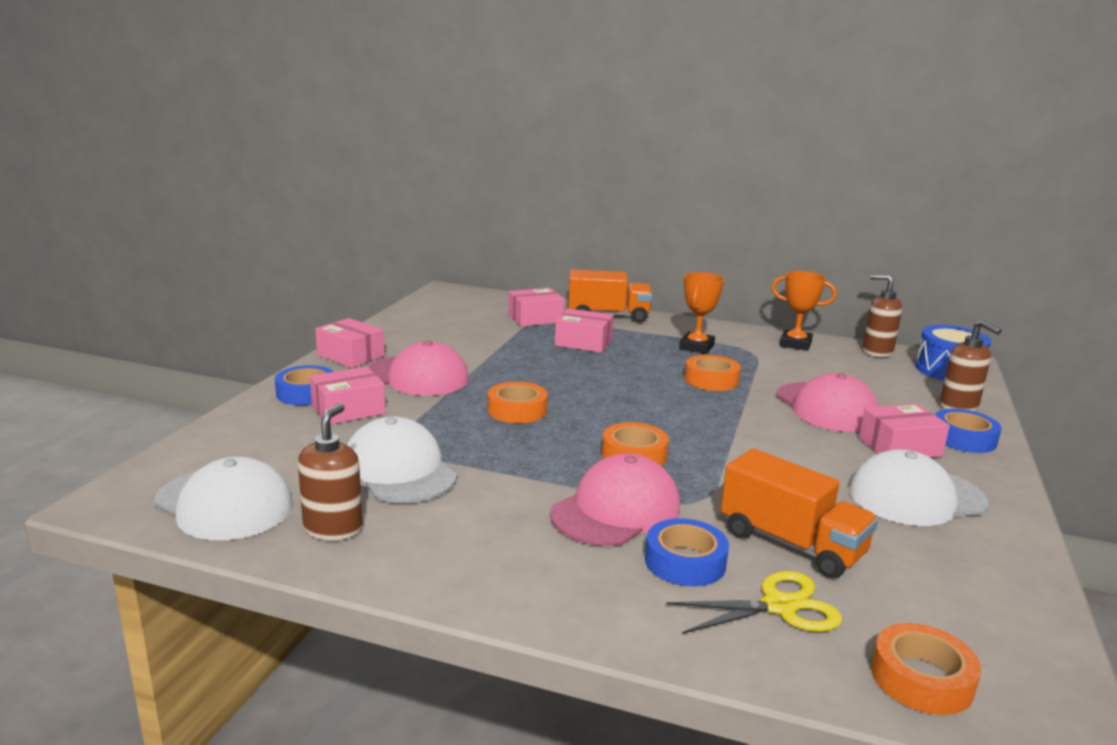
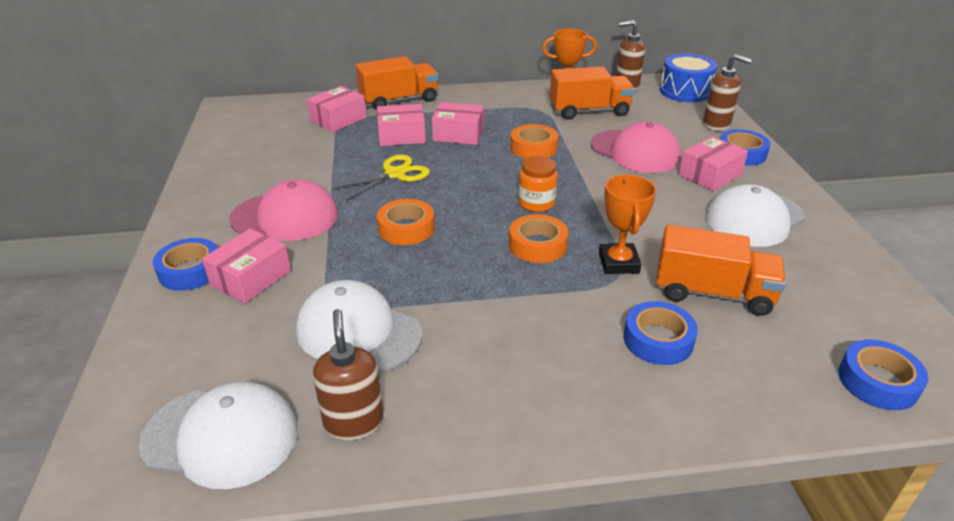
camera: 25 degrees left, 15 degrees up
pink box [315,318,385,368] -> pink box moved to [432,102,484,145]
pink cap [550,453,680,546] -> none
yellow scissors [666,571,842,634] -> yellow scissors moved to [332,155,430,201]
orange trophy [679,272,724,354] -> orange trophy moved to [599,175,656,274]
orange tape [871,623,981,715] -> blue tape [838,339,929,410]
none -> orange jar [518,156,558,212]
none -> orange truck [550,67,635,120]

